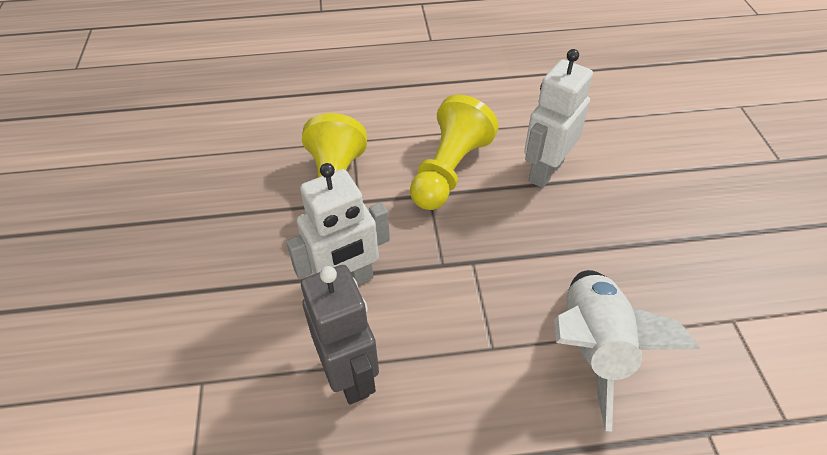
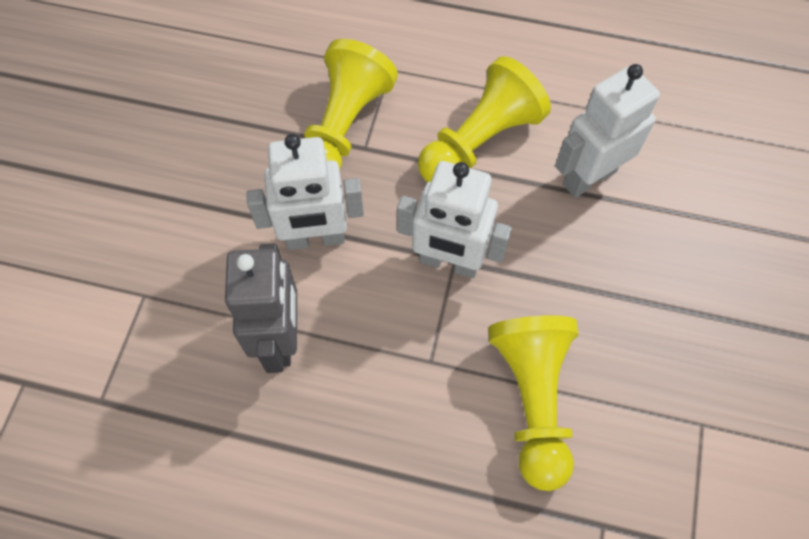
camera: 20 degrees right, 15 degrees up
white rocket [554,270,700,432] -> yellow pawn [488,316,578,491]
none -> white robot [397,161,512,278]

